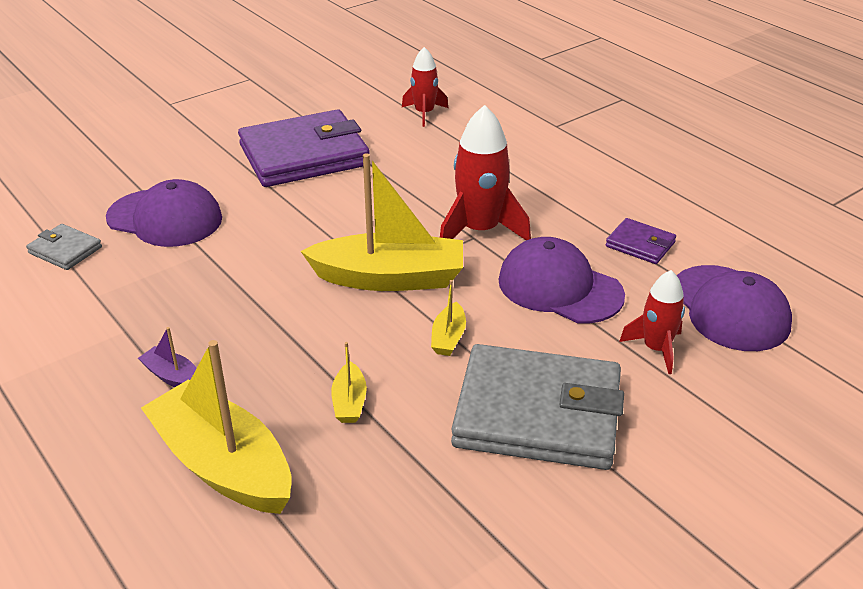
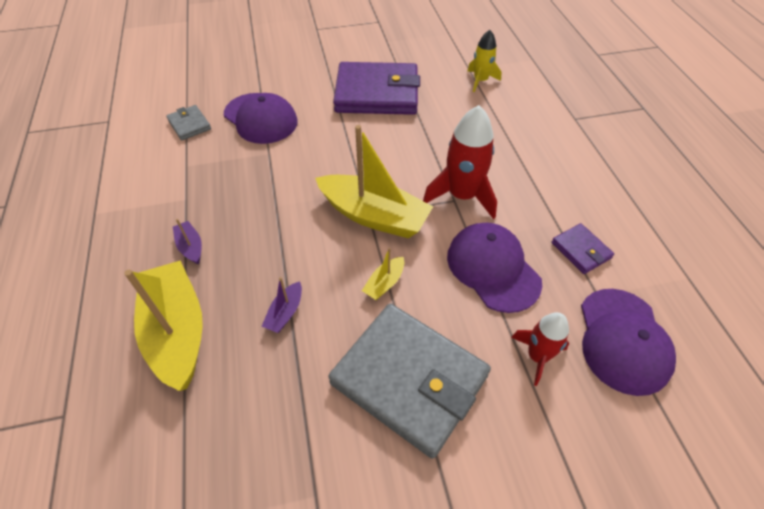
camera: 25 degrees right, 15 degrees up
yellow boat [331,342,367,423] -> purple boat [261,277,302,333]
red rocket [402,47,448,127] -> yellow rocket [467,30,502,92]

